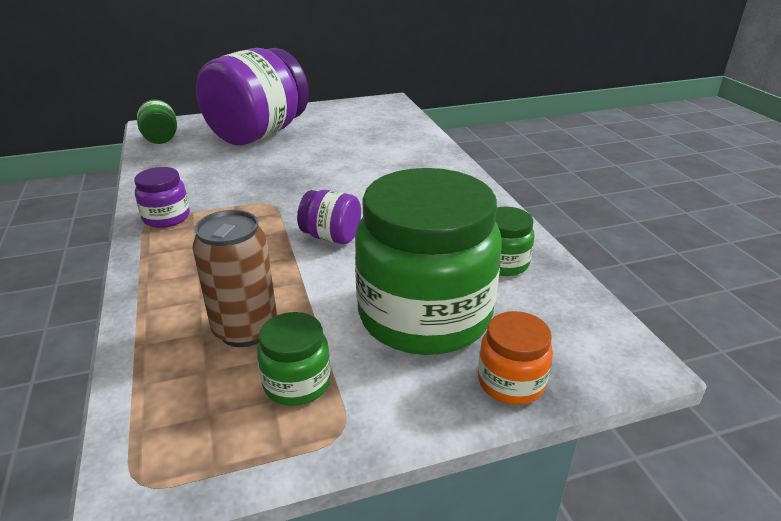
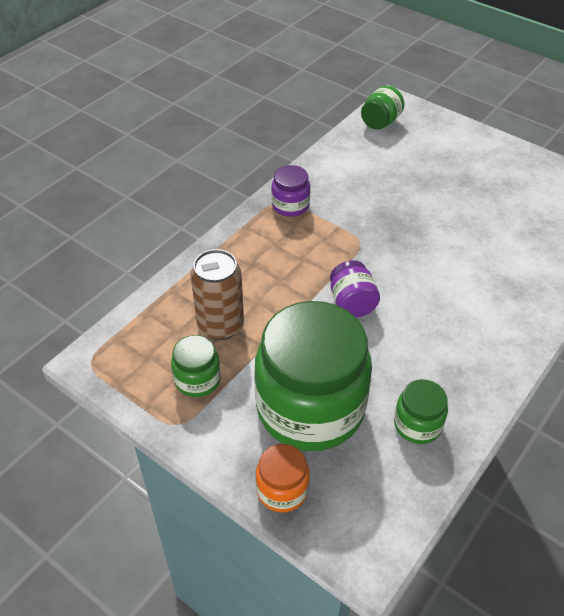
camera: 55 degrees right, 15 degrees up
purple jar [196,48,309,145] -> none

